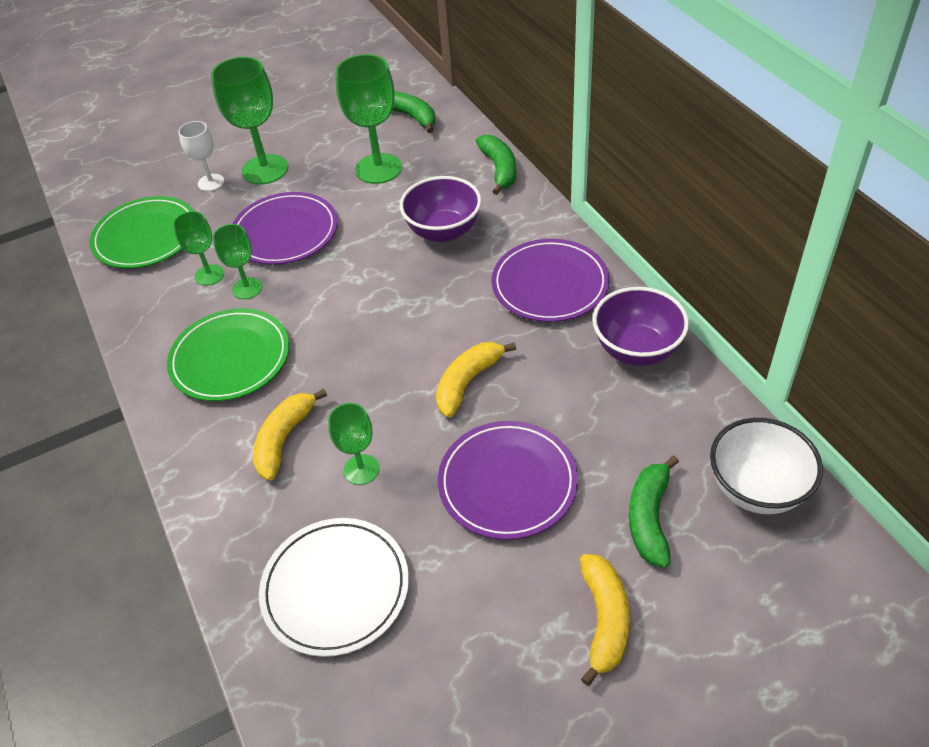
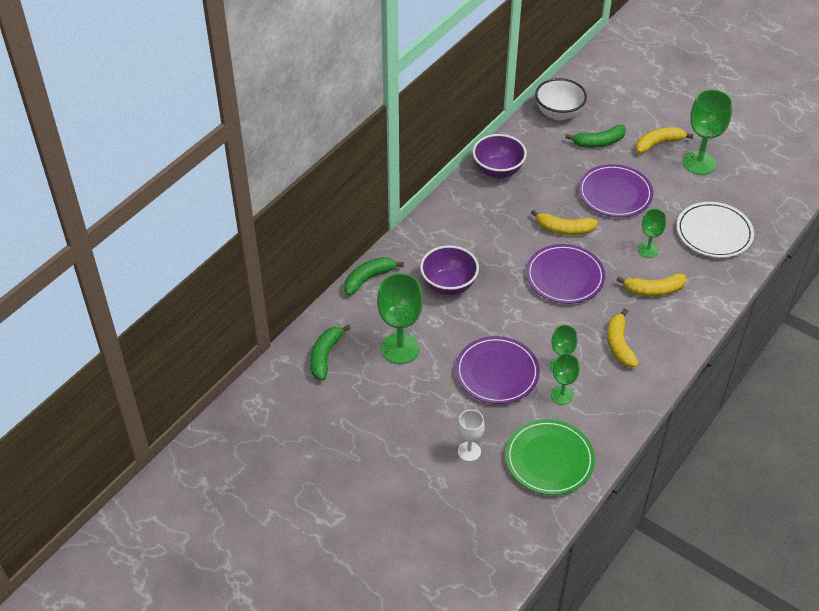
camera: 120 degrees left, 0 degrees up
green plate [167,308,289,401] -> yellow banana [607,309,639,367]
green goblet [211,57,288,185] -> green goblet moved to [682,89,733,175]
purple plate [492,239,609,322] -> purple plate moved to [526,244,605,304]

